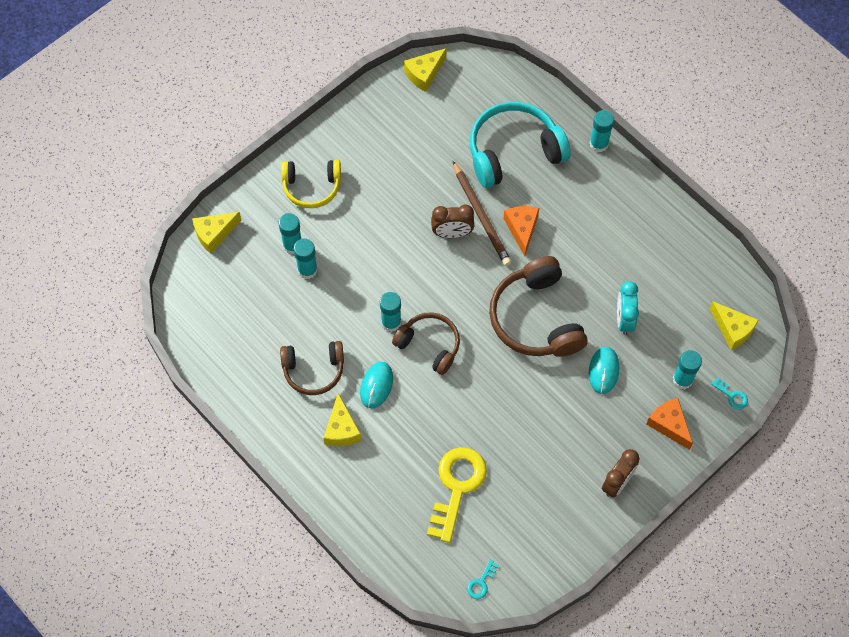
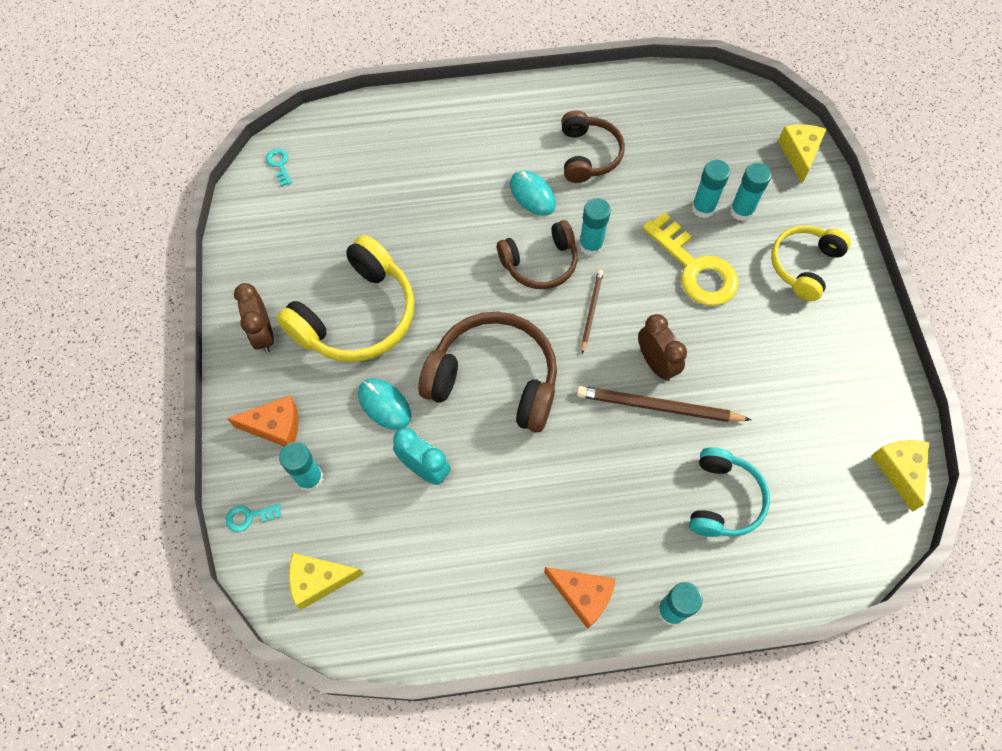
camera: 125 degrees right, 0 degrees up
brown headphones [280,341,344,395] -> brown headphones turned 150 degrees clockwise [561,110,625,183]
yellow cheese [324,393,362,446] -> none
yellow key [427,447,487,543] -> yellow key moved to [642,212,739,306]
brown clock [431,205,474,238] -> brown clock turned 120 degrees clockwise [638,314,687,381]
turquoise headphones [470,102,571,188] -> turquoise headphones [689,447,770,537], size x0.63
orange cheese [504,206,539,256] -> orange cheese moved to [544,567,616,629]
none -> yellow headphones [277,235,415,362]
none -> brown pencil [581,270,604,354]

